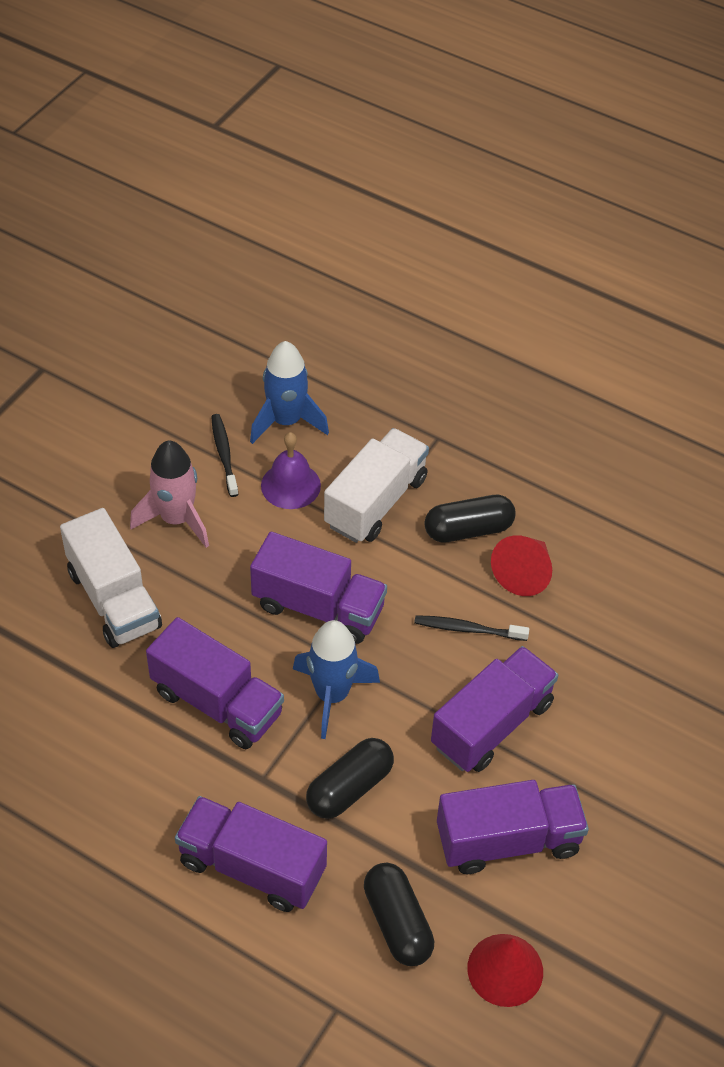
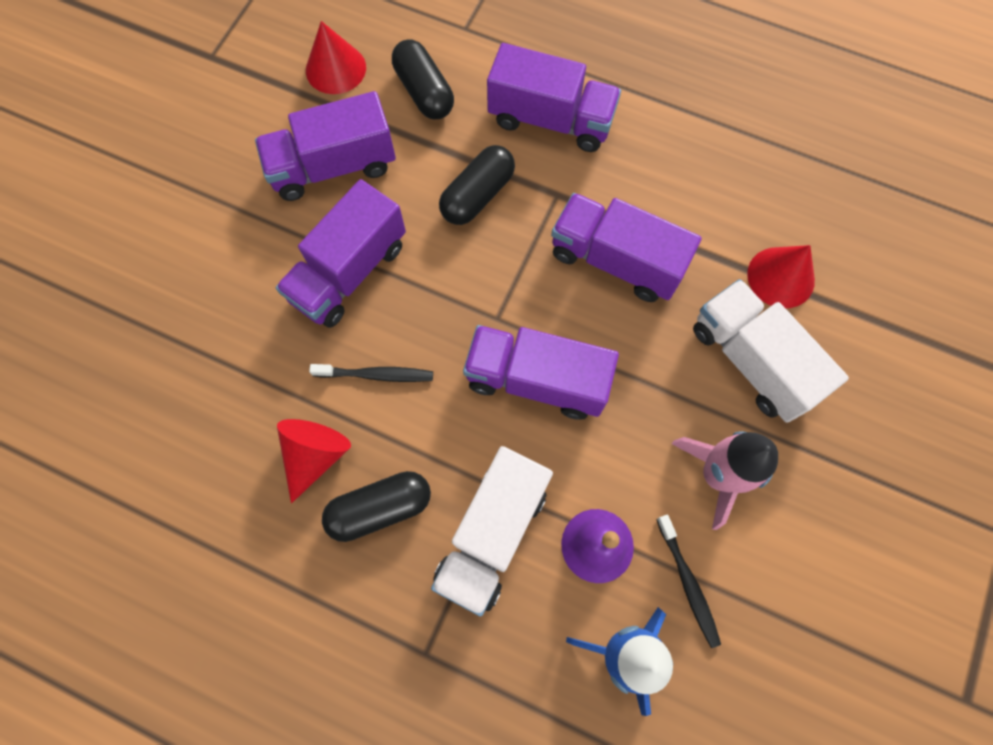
camera: 175 degrees right, 20 degrees up
blue rocket [293,620,380,739] -> none
none -> red cone [747,245,815,308]

